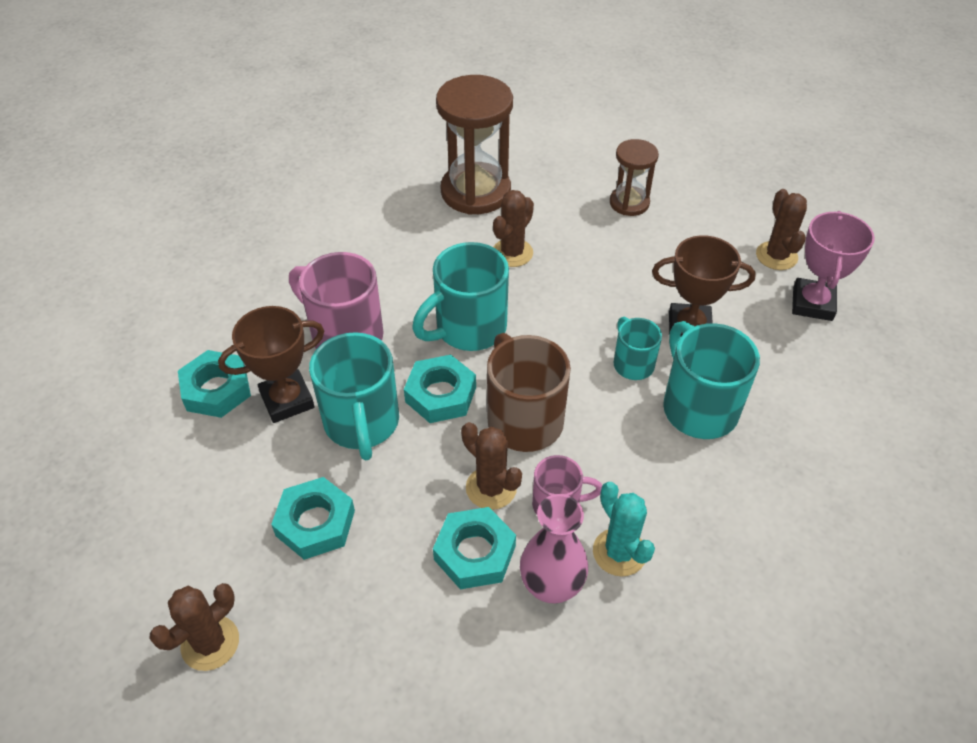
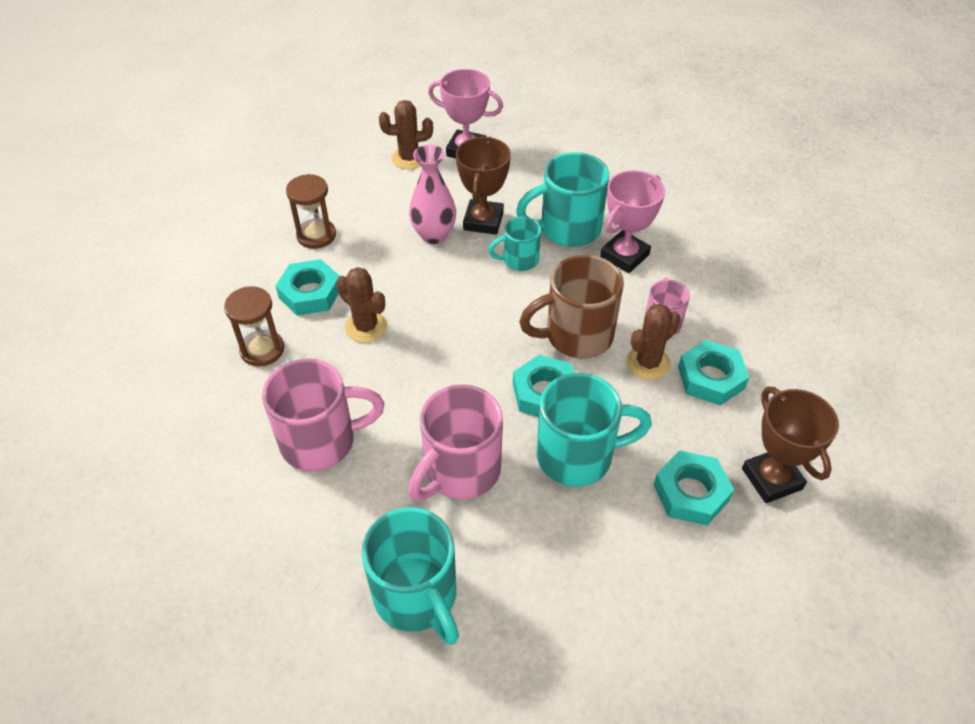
camera: 85 degrees left, 0 degrees up
brown cactus [150,583,239,671] -> none
turquoise nut [178,350,251,418] -> turquoise nut moved to [275,259,340,316]
brown trophy [218,306,324,423] -> brown trophy moved to [742,387,839,503]
turquoise mug [412,242,509,351] -> turquoise mug moved to [361,507,459,645]
brown hourglass [436,75,513,215] -> brown hourglass [224,286,284,367], size x0.56
pink vase [520,494,588,604] -> pink vase moved to [409,145,456,244]
turquoise cactus [593,482,655,577] -> none
none -> pink mug [262,359,385,471]
none -> pink trophy [600,170,665,273]

